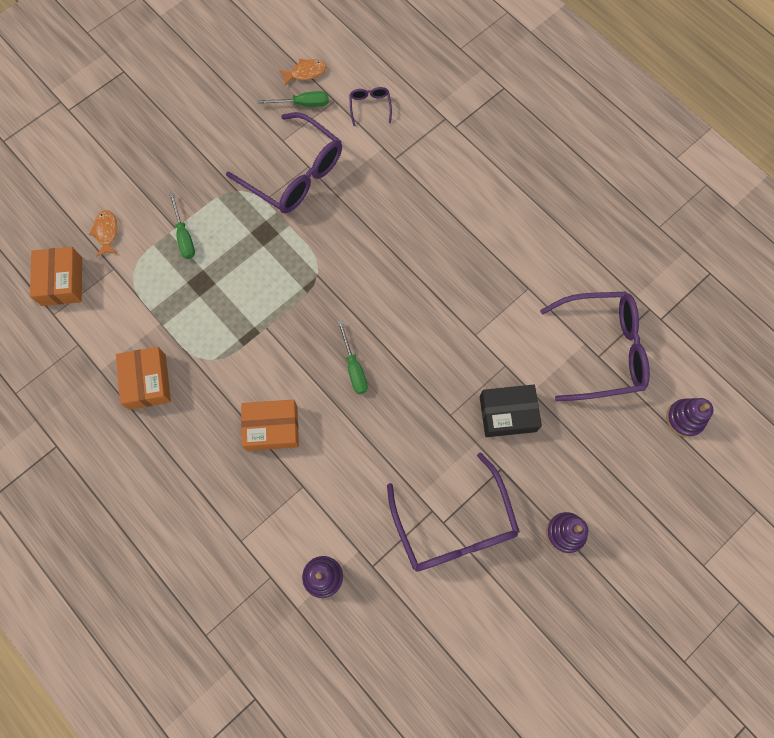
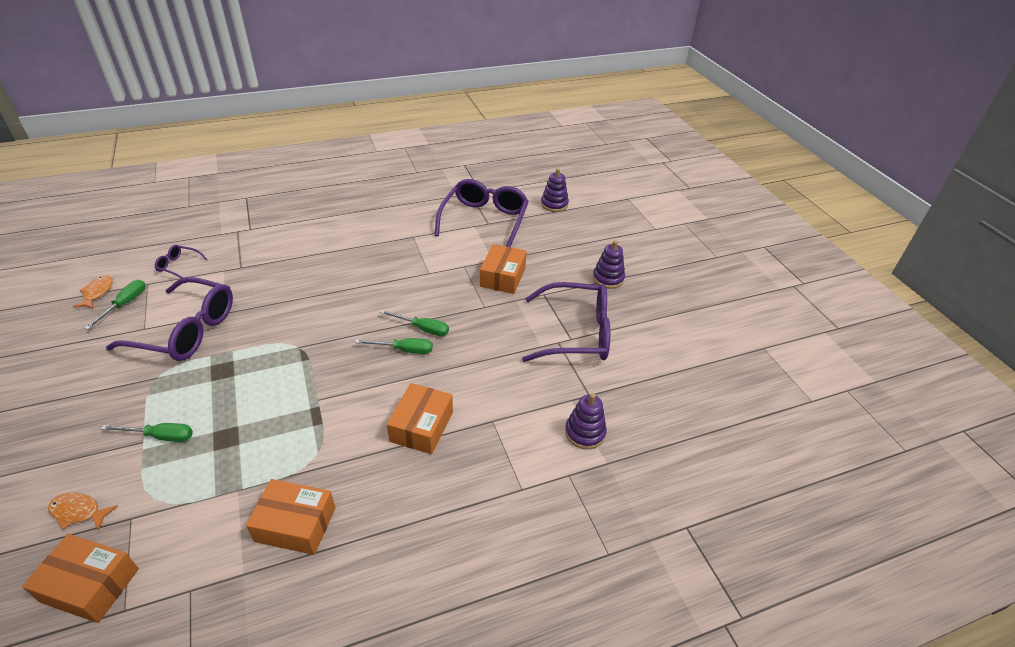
camera: 70 degrees left, 30 degrees down
purple glasses [226,112,342,213] -> purple glasses turned 45 degrees clockwise [106,277,233,361]
black box [480,385,542,437] -> orange box [480,244,527,294]
none -> green screwdriver [380,310,449,336]

